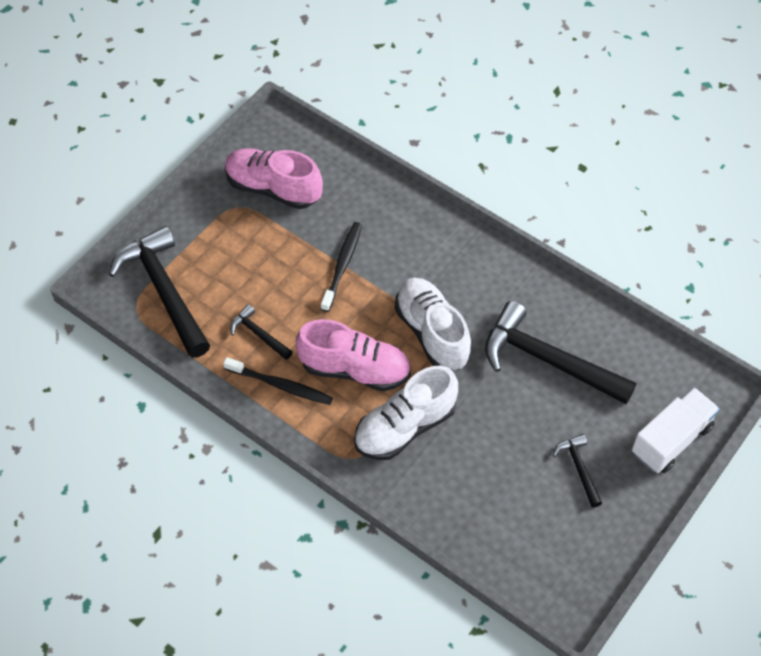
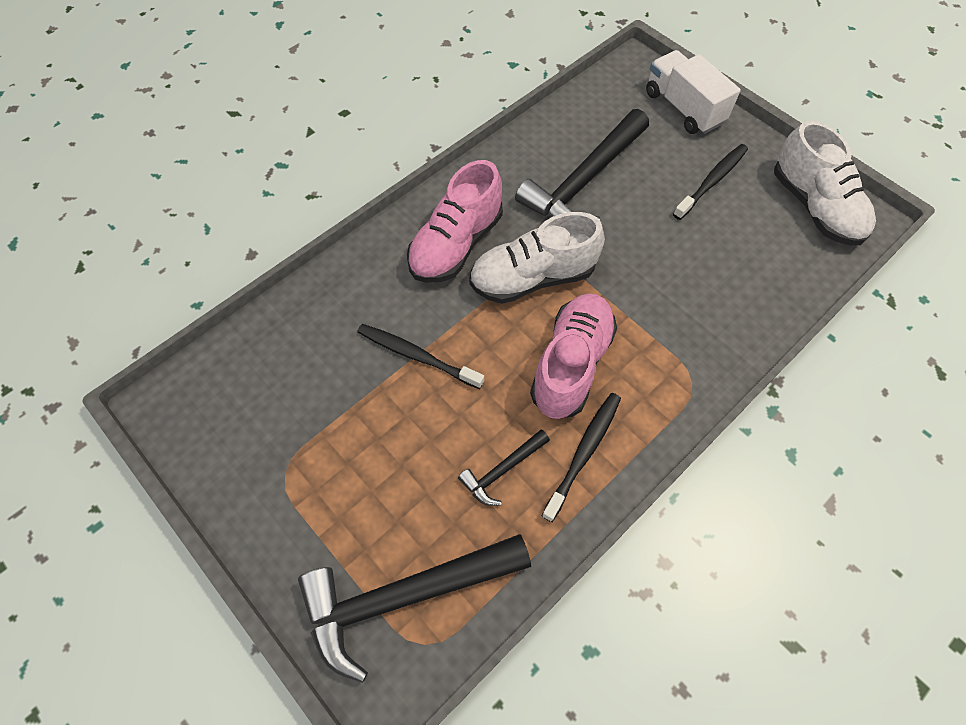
camera: 80 degrees left, 5 degrees up
pink shoe [225,148,323,209] -> pink shoe moved to [407,160,503,283]
white shoe [354,366,458,460] -> white shoe moved to [774,121,876,245]
black hammer [553,434,602,508] -> black toothbrush [673,144,748,220]

